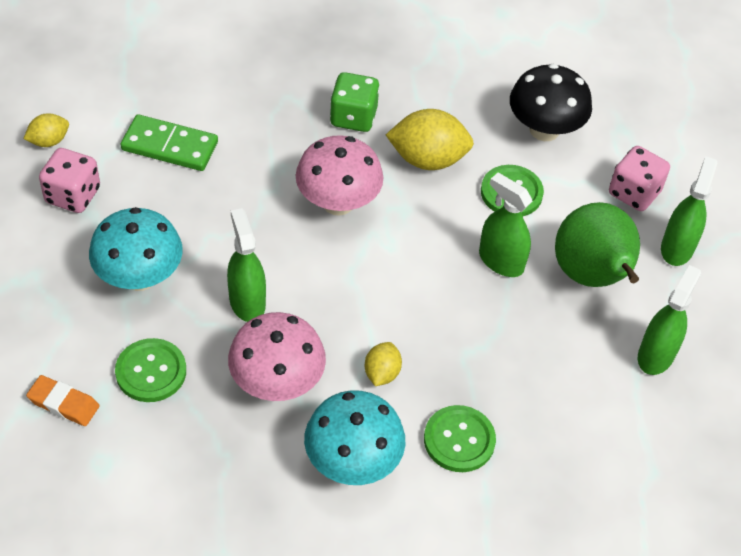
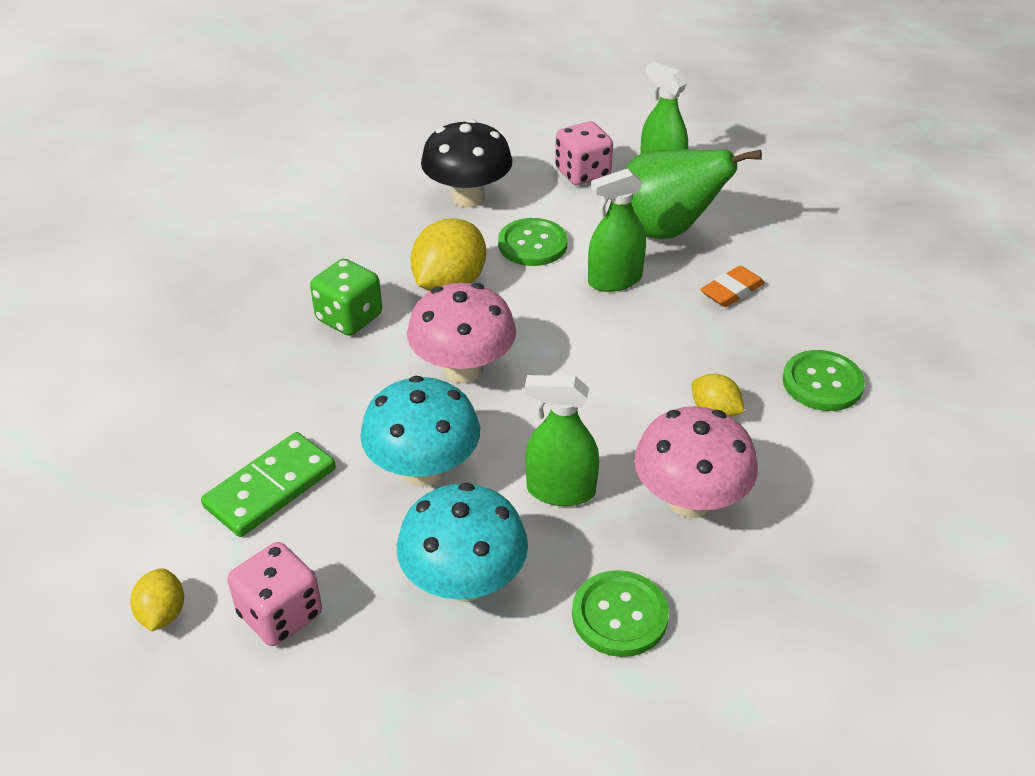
camera: 60 degrees left, 10 degrees down
orange eraser [26,375,100,426] -> orange eraser moved to [700,266,765,307]
turquoise mushroom [304,390,405,485] -> turquoise mushroom moved to [360,376,480,486]
green spray bottle [638,265,701,375] -> none

